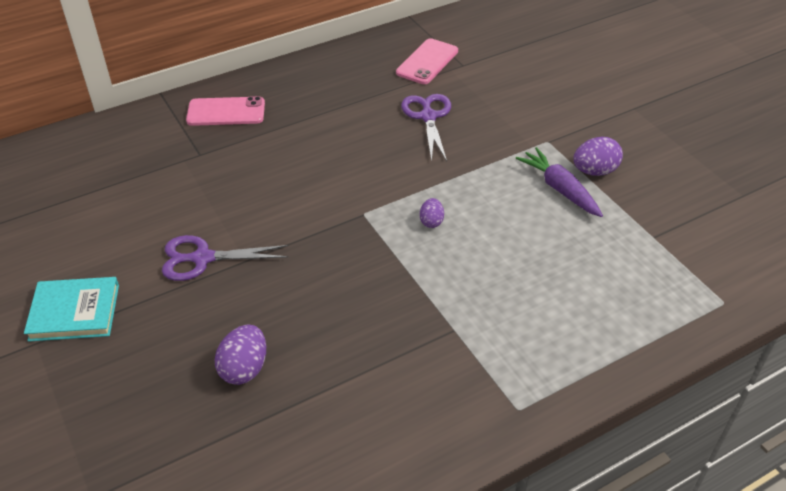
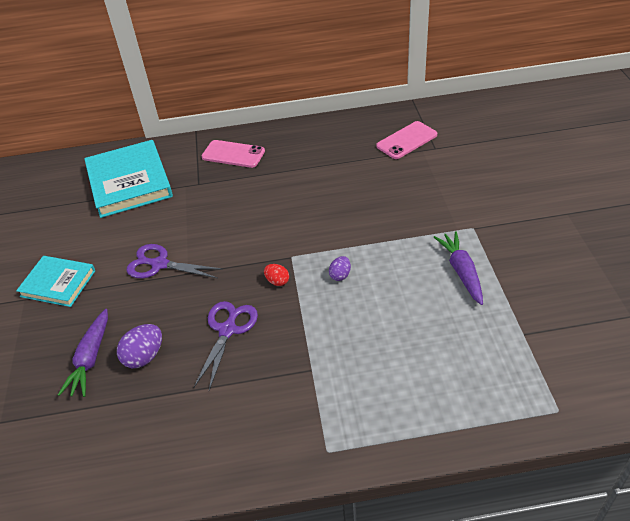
camera: 25 degrees right, 0 degrees up
purple scissors [401,94,451,162] -> purple scissors moved to [193,301,258,391]
purple egg [573,137,623,176] -> none
none -> purple carrot [58,309,108,397]
none -> turquoise book [84,140,173,218]
none -> red egg [264,264,289,286]

